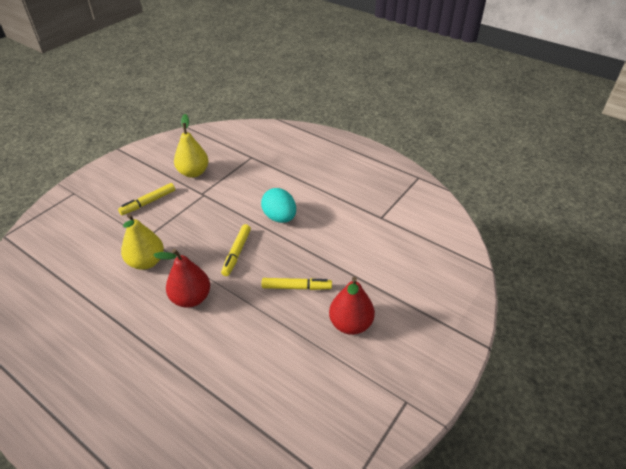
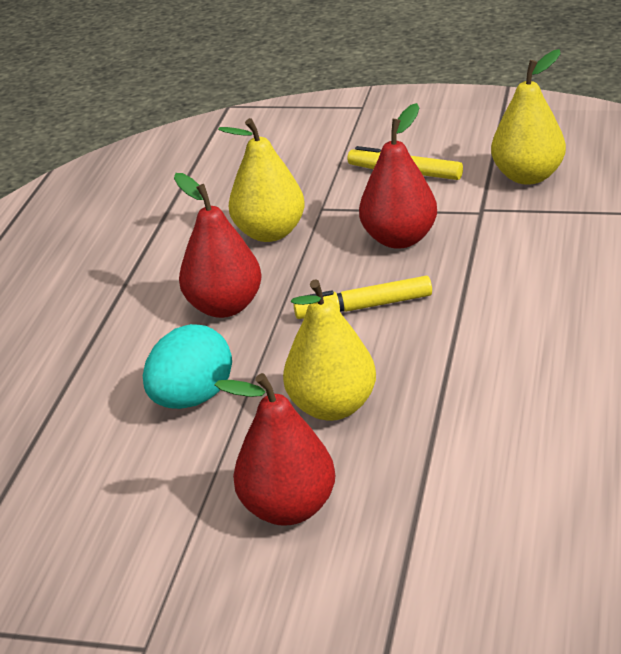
camera: 70 degrees right, 10 degrees down
turquoise egg [261,188,296,223] -> turquoise egg moved to [143,324,232,409]
yellow marker [262,278,332,290] -> yellow pear [283,279,376,421]
none -> red pear [359,103,437,249]

